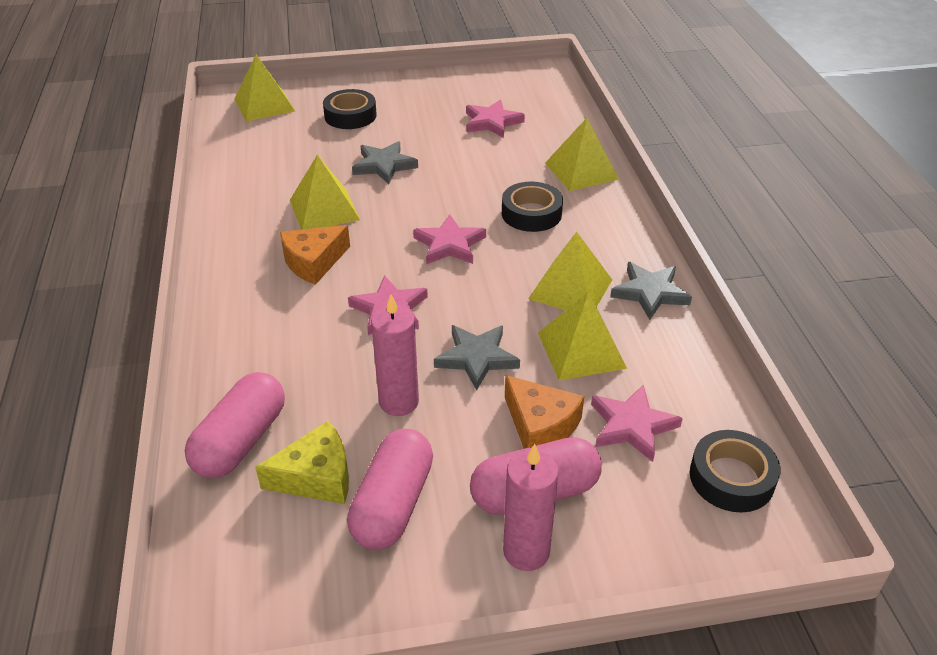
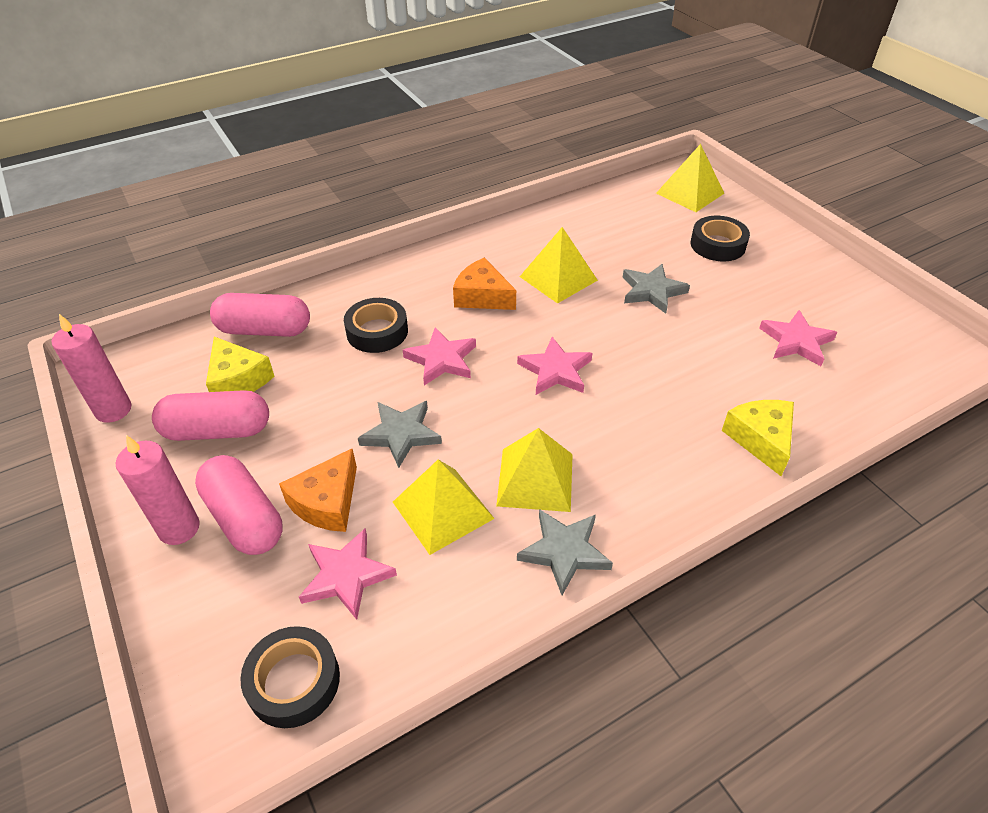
camera: 70 degrees right, 5 degrees up
pink candle [371,294,419,416] -> pink candle moved to [52,314,131,423]
black tape [502,182,563,232] -> black tape moved to [344,298,408,353]
yellow pyramid [545,118,619,191] -> yellow cheese [721,400,794,476]

